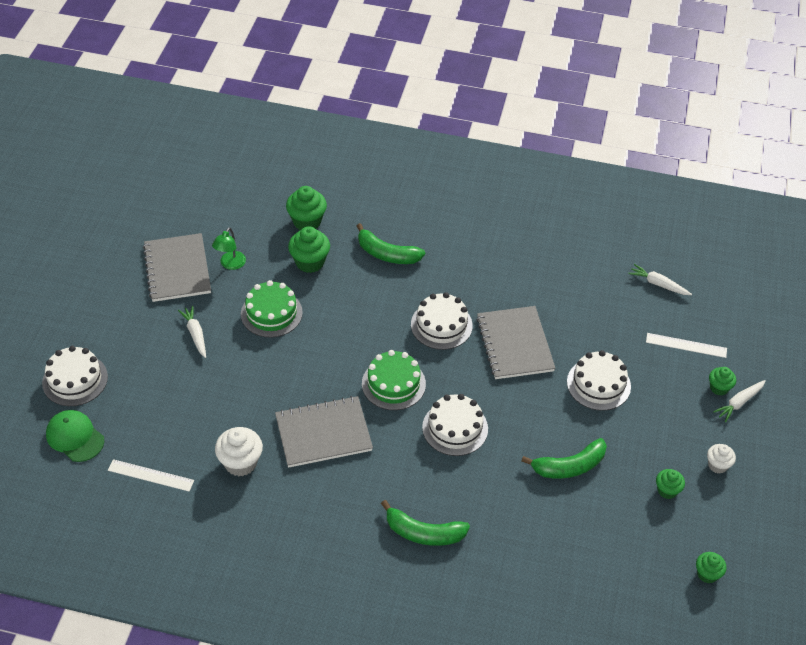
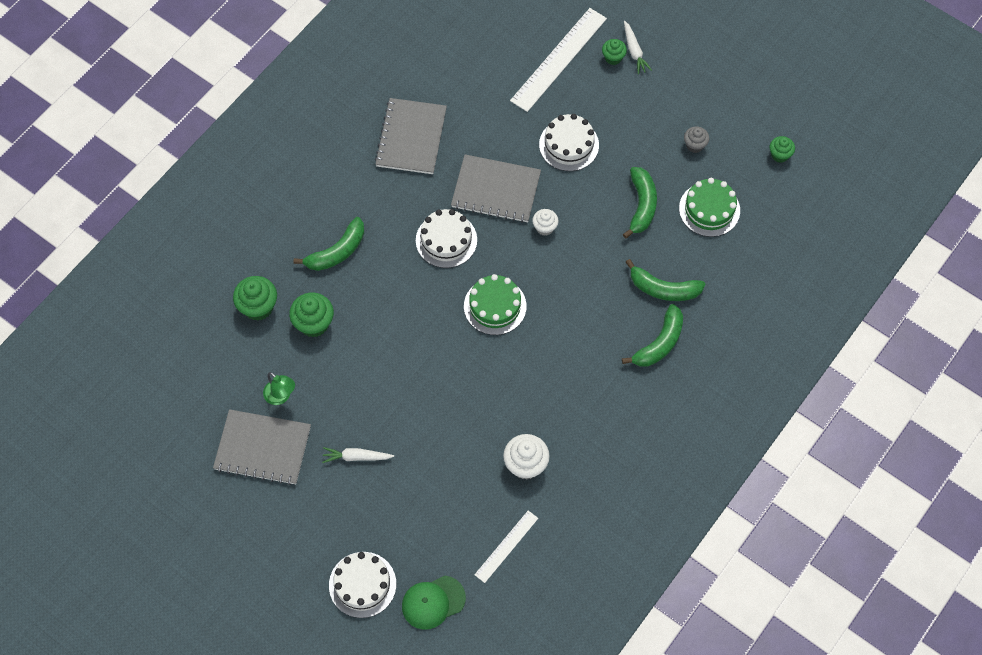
camera: 65 degrees left, 15 degrees up
green cake [241,280,303,338] -> green cake moved to [679,178,740,237]
grey notebook [275,396,373,468] -> grey notebook moved to [375,98,447,174]
white cake [422,394,488,456] -> none
white carrot [628,264,692,295] -> none
white ruler [646,333,727,358] -> white ruler [510,8,607,112], size x1.82
green cupcake [656,469,685,499] -> grey cupcake [684,126,709,153]
white cupcake [707,444,736,474] -> white cupcake moved to [532,209,559,236]
none -> green banana [626,259,705,301]

